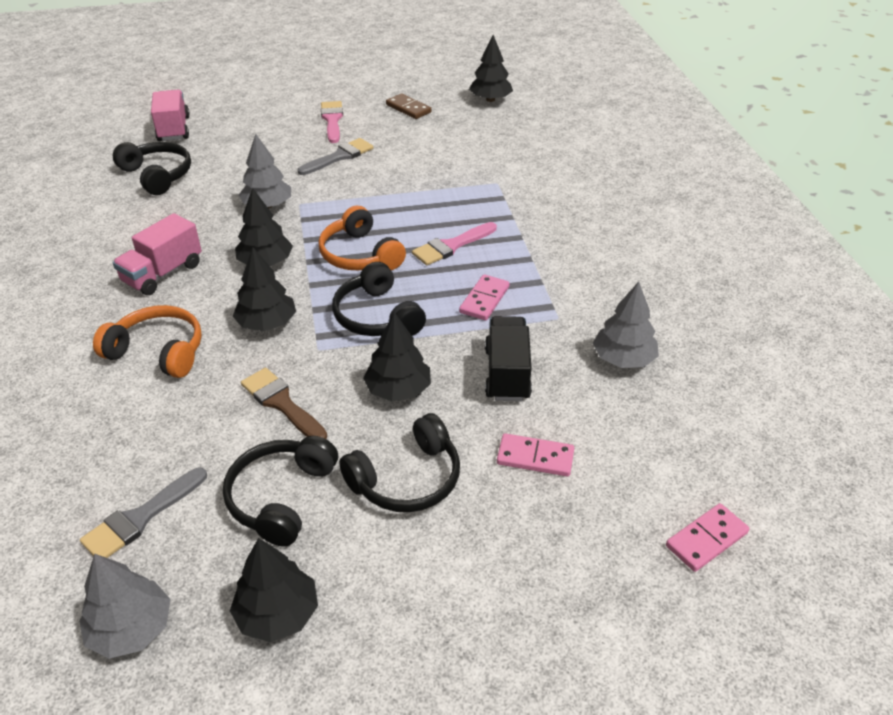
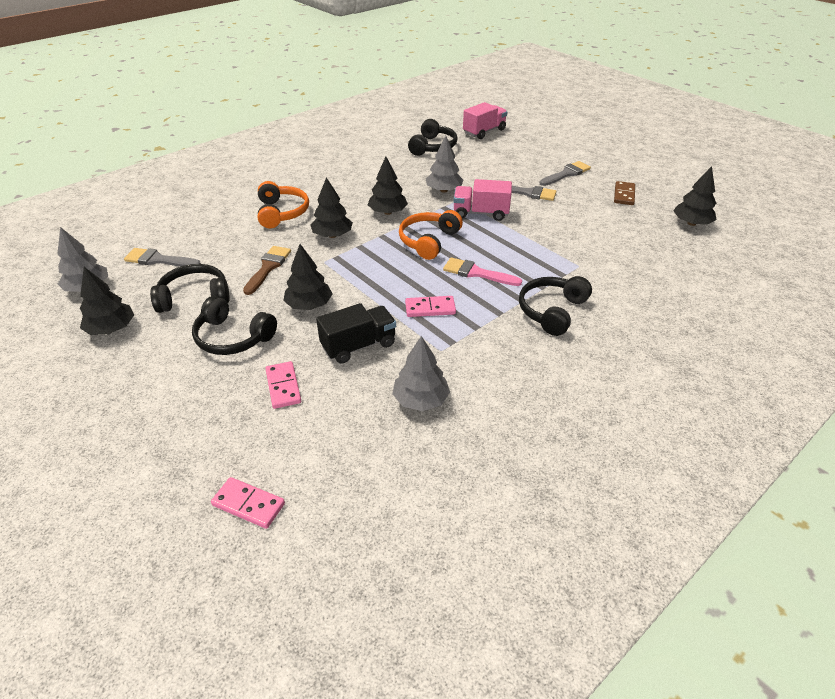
camera: 60 degrees right, 0 degrees up
pink truck [113,213,202,295] -> pink truck moved to [453,179,512,221]
pink brush [321,101,343,143] -> grey brush [540,161,591,186]
black headphones [332,262,426,336] -> black headphones moved to [519,276,592,336]

